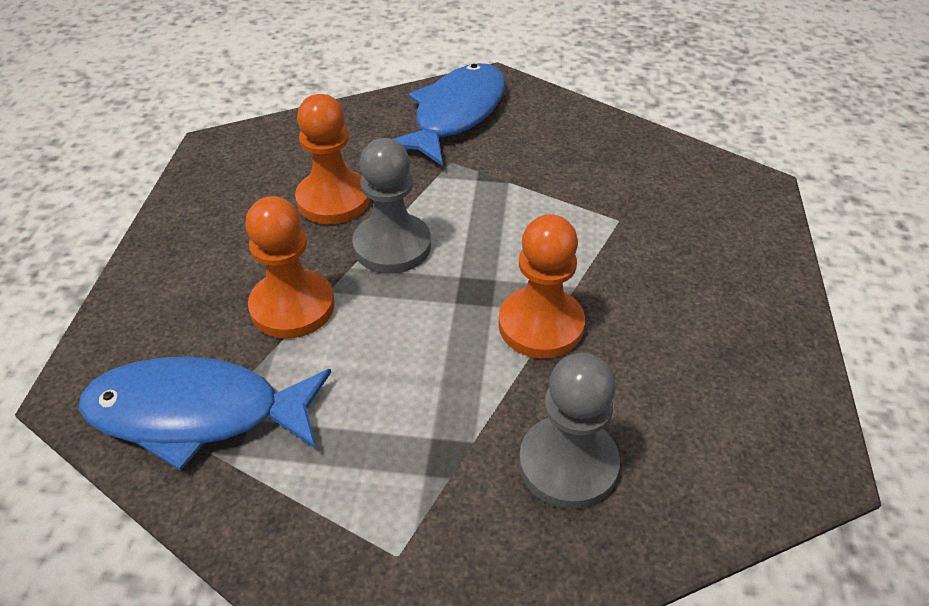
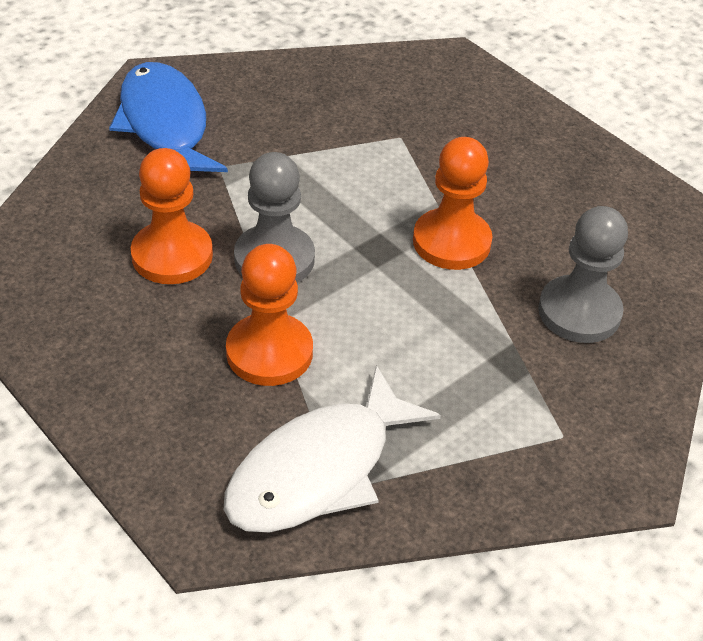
camera: 50 degrees left, 0 degrees up
blue fish [79,357,331,471] -> white fish [224,365,441,532]

